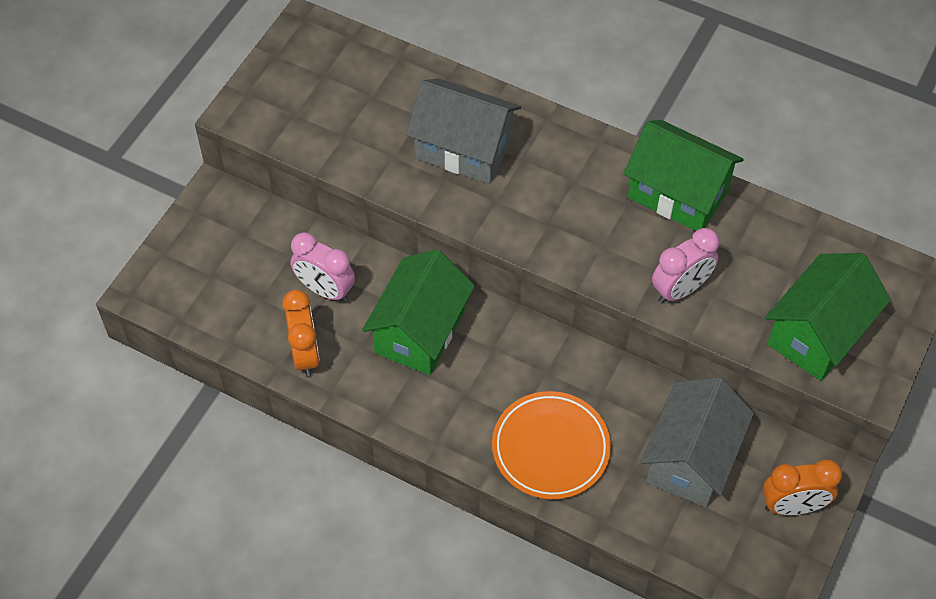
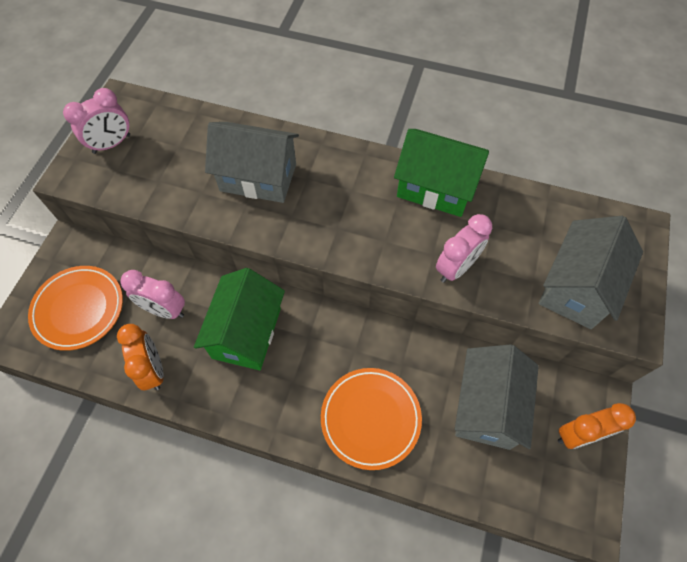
camera: 10 degrees left, 5 degrees up
green house [765,253,891,381] -> grey house [539,216,643,329]
none -> orange plate [28,266,123,351]
none -> pink clock [63,88,130,154]

